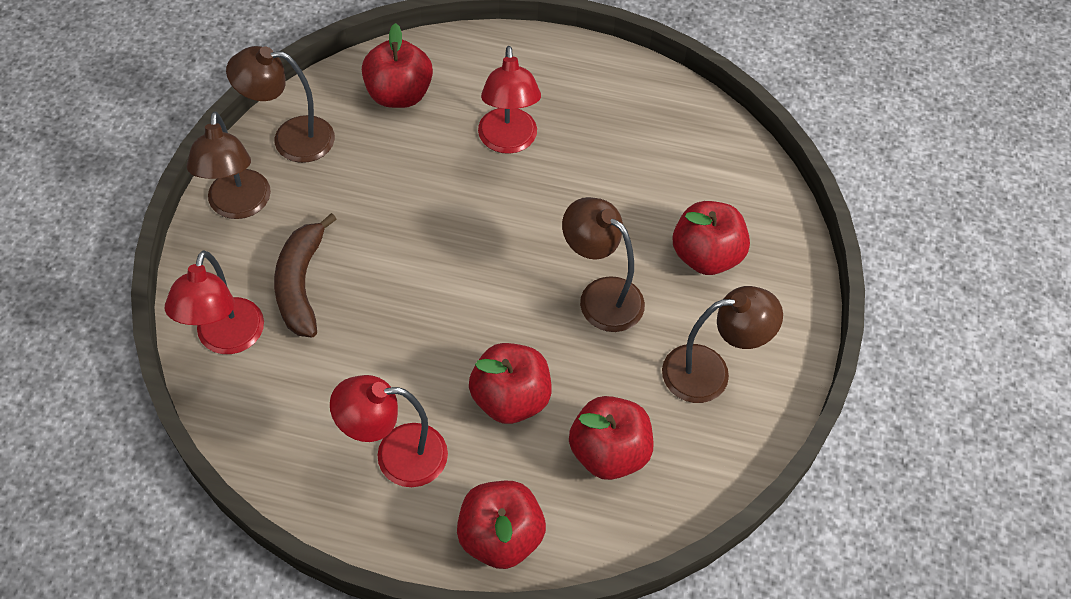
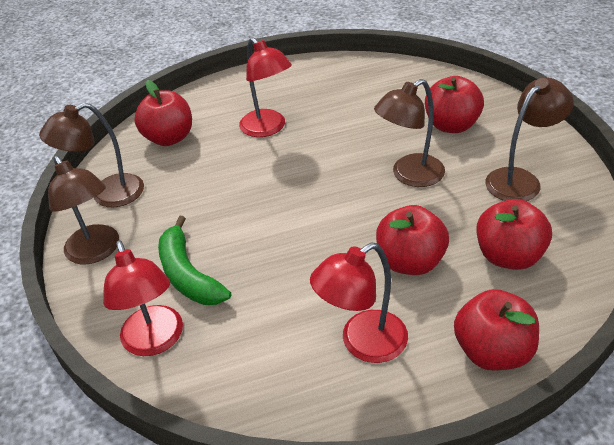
camera: 25 degrees left, 15 degrees down
brown banana [274,213,337,338] -> green banana [158,216,231,305]
brown lamp [562,197,645,332] -> brown lamp turned 45 degrees counterclockwise [374,79,445,187]

